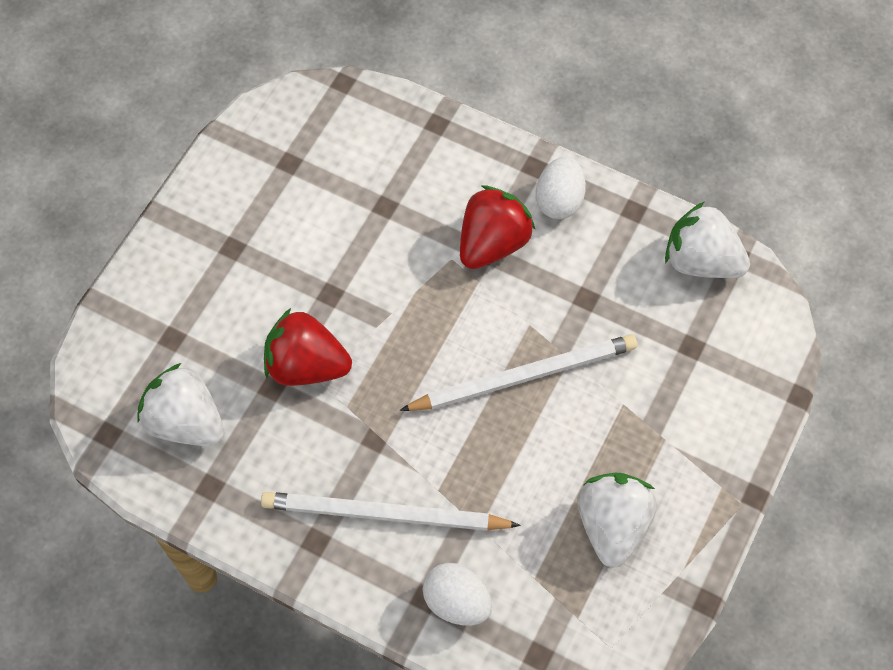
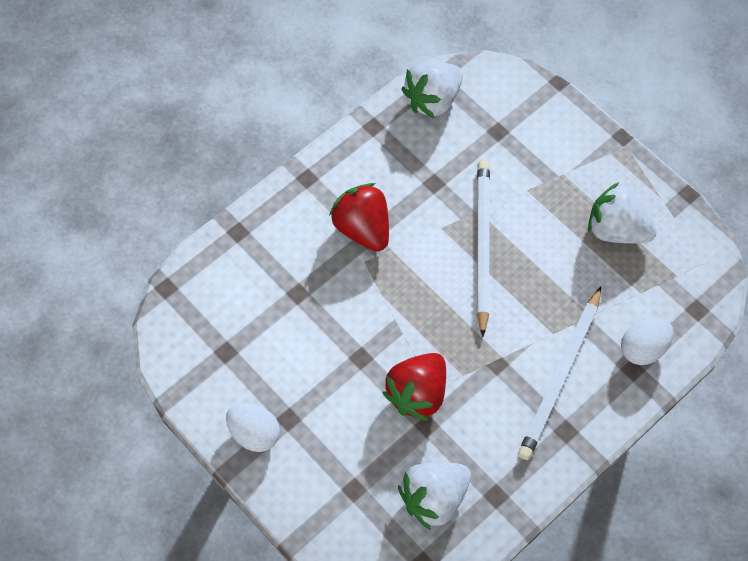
camera: 70 degrees left, 0 degrees up
white egg [536,157,586,219] -> white egg moved to [226,403,280,452]

